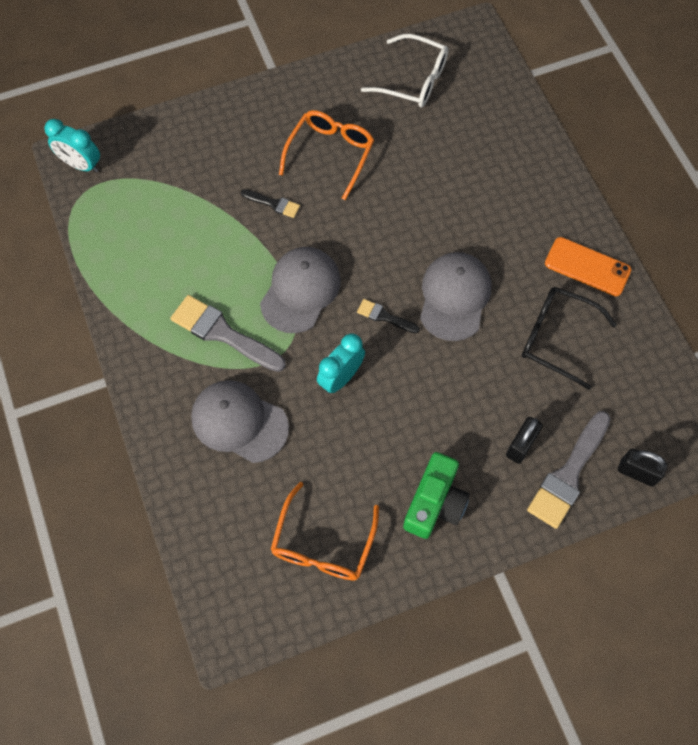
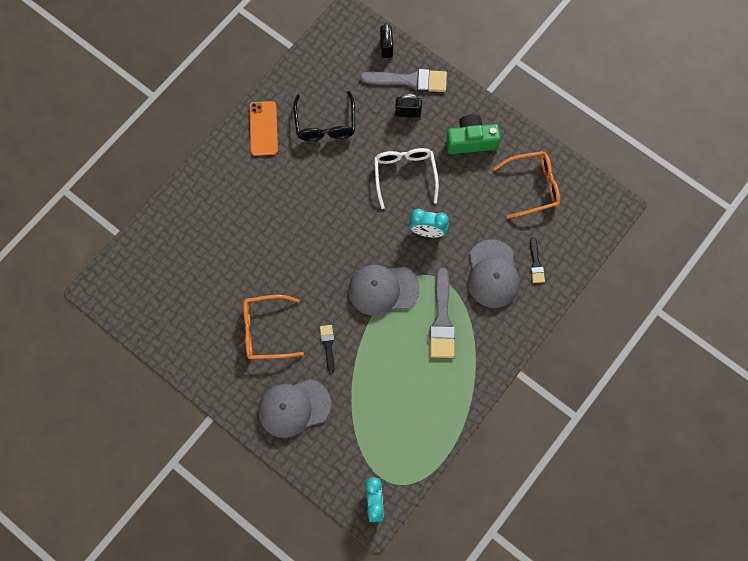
camera: 120 degrees left, 5 degrees up
black brush [357,299,420,333] -> black brush moved to [530,238,545,283]
white glasses [361,34,449,108] -> white glasses moved to [374,148,439,209]
grey cap [420,252,492,341] -> grey cap moved to [258,379,331,438]

